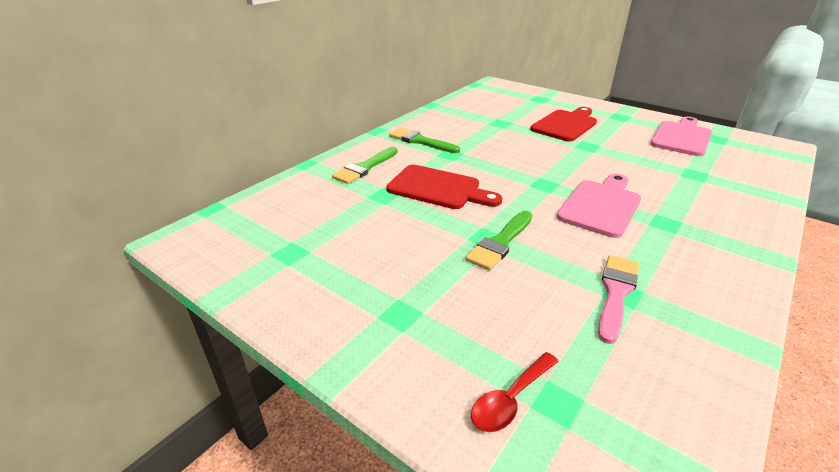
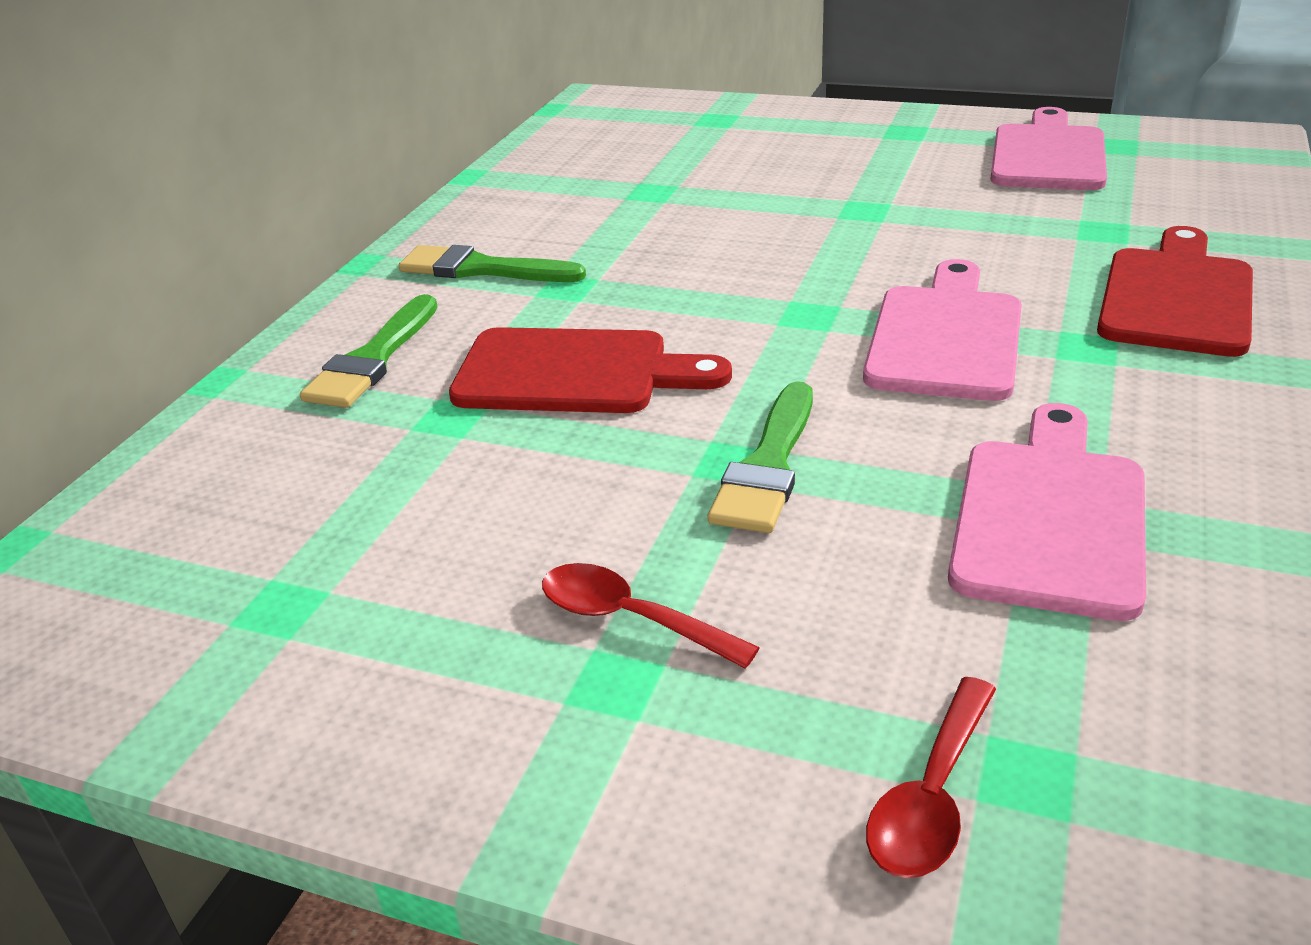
camera: 15 degrees left, 0 degrees up
red cutting board [530,107,597,141] -> red cutting board moved to [1097,226,1253,357]
pink brush [598,255,639,344] -> pink cutting board [948,403,1146,621]
none -> red spoon [542,563,760,669]

